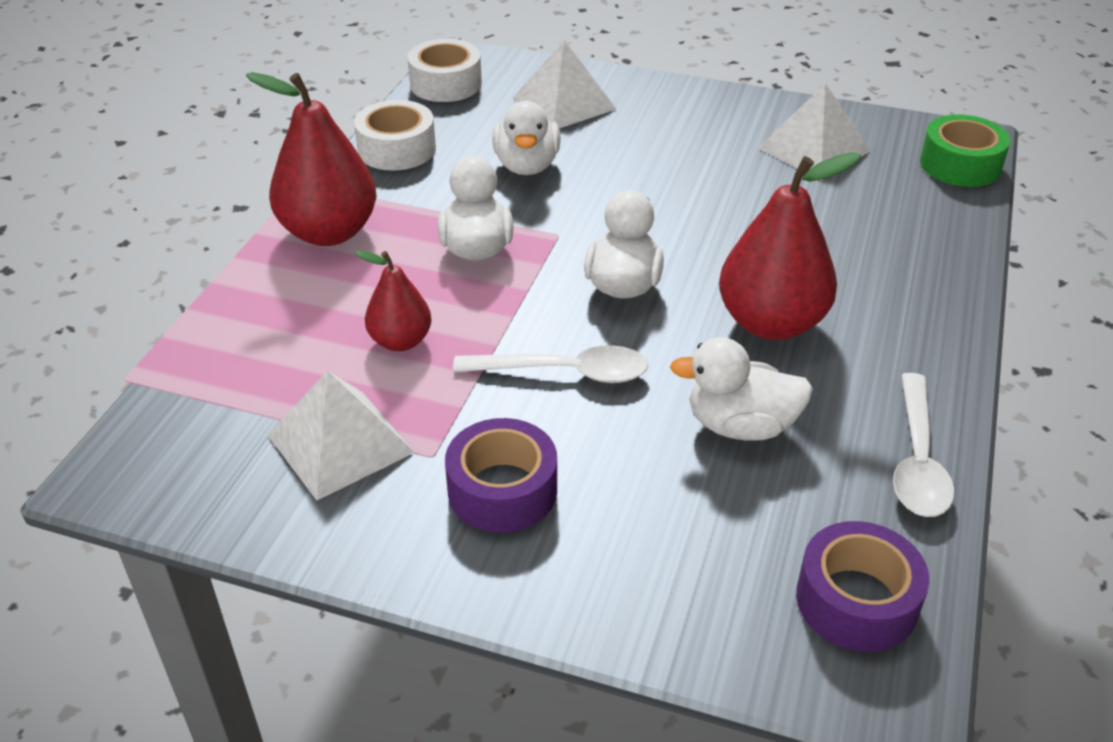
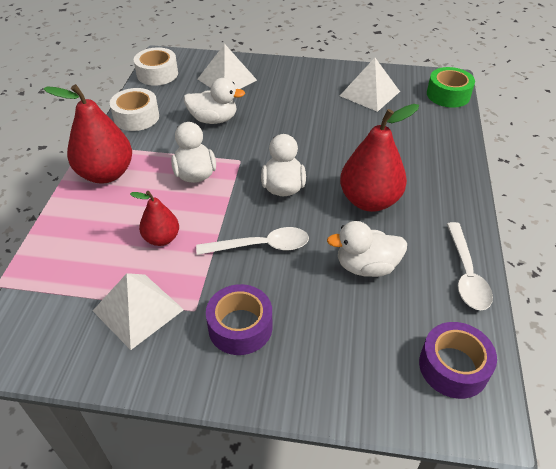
camera: 10 degrees left, 5 degrees up
white duck [492,100,561,175] -> white duck turned 75 degrees counterclockwise [184,78,245,124]

